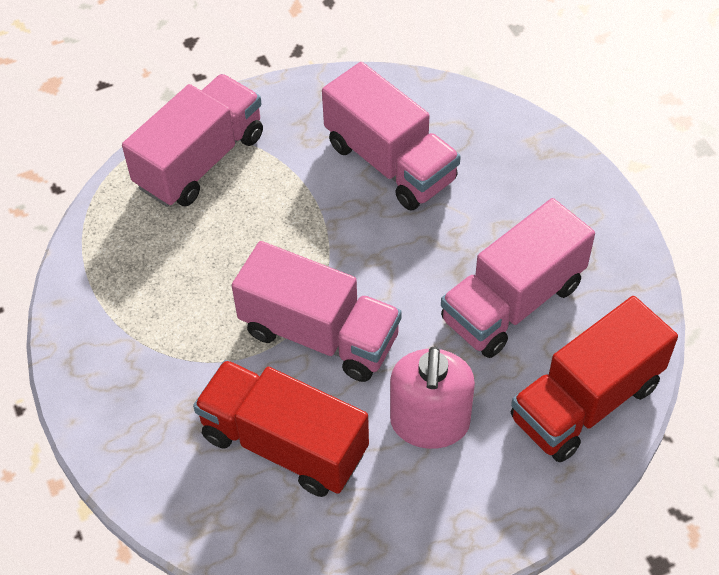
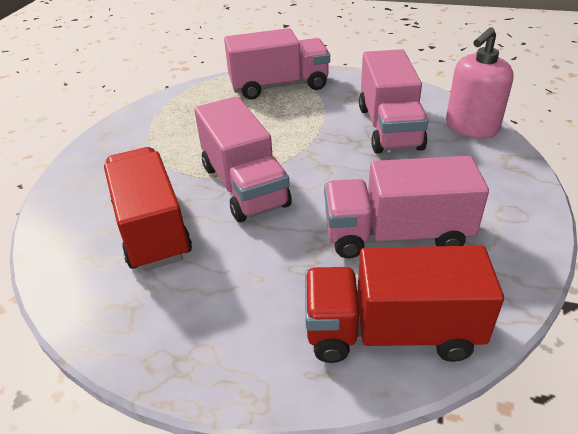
camera: 40 degrees right, 15 degrees down
pink soap dispenser [390,346,475,449] -> pink soap dispenser moved to [446,27,514,139]

